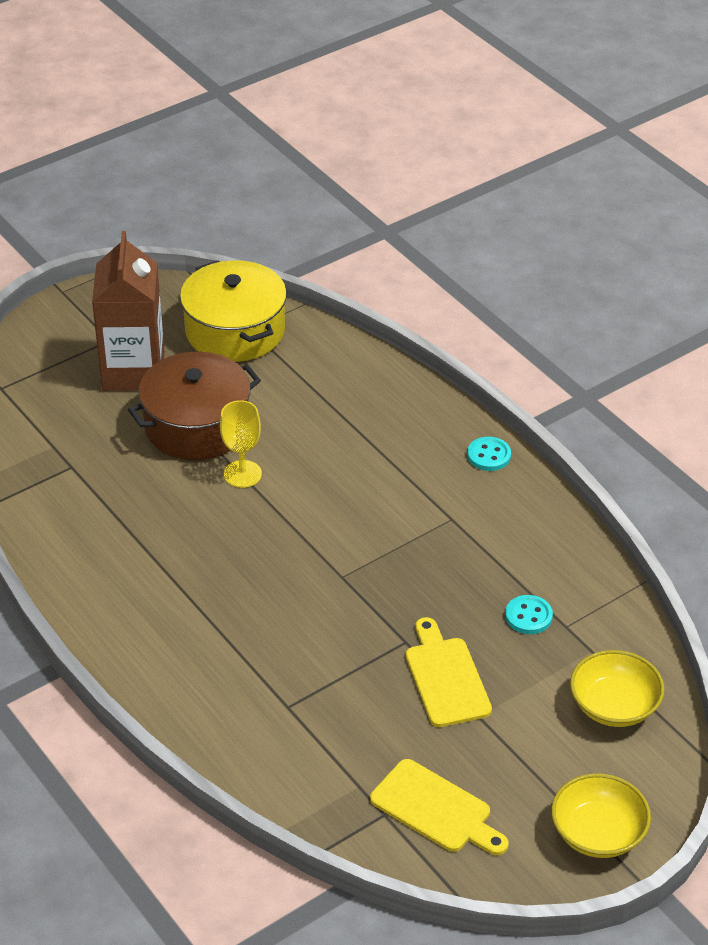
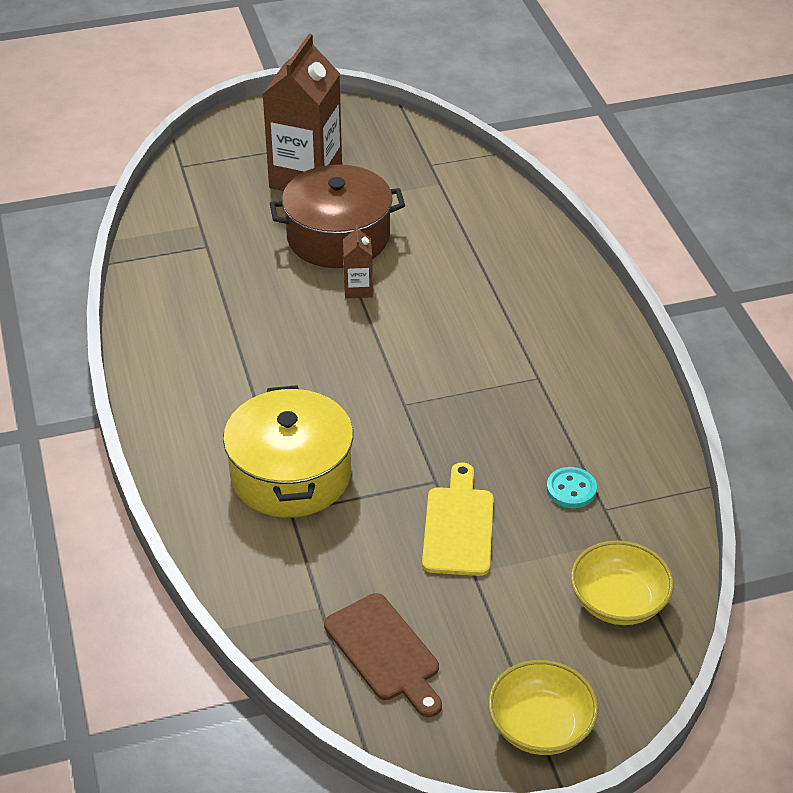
camera: 20 degrees right, 0 degrees up
yellow pot [180,260,287,362] -> yellow pot moved to [223,385,353,518]
yellow goblet [220,400,262,488] -> brown carton [343,224,373,299]
yellow cutting board [370,759,509,855] -> brown cutting board [324,593,442,717]
turquoise button [467,437,511,471] -> none

